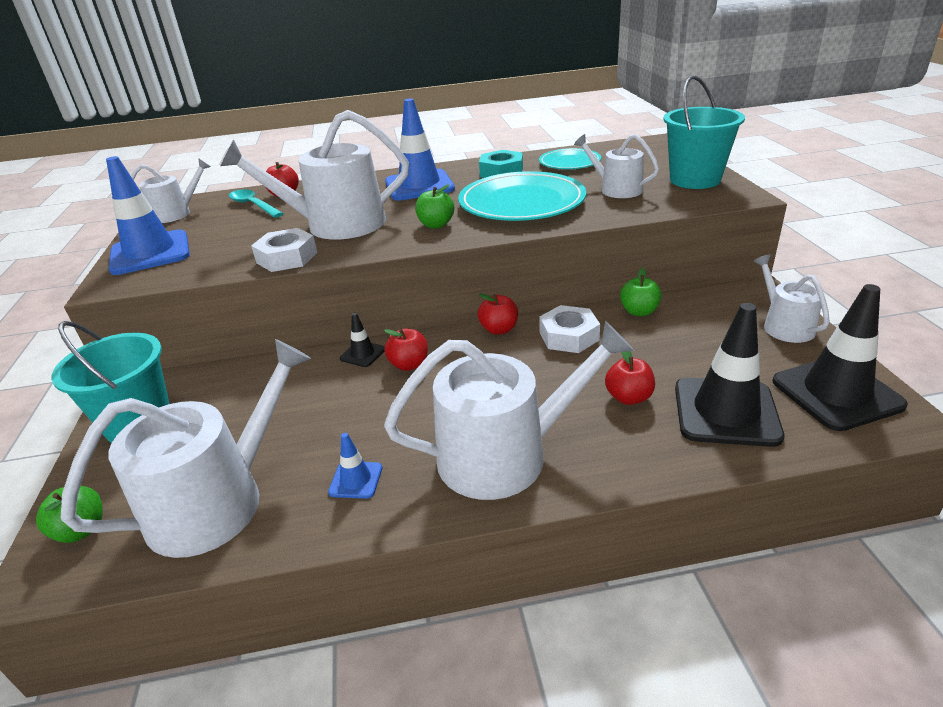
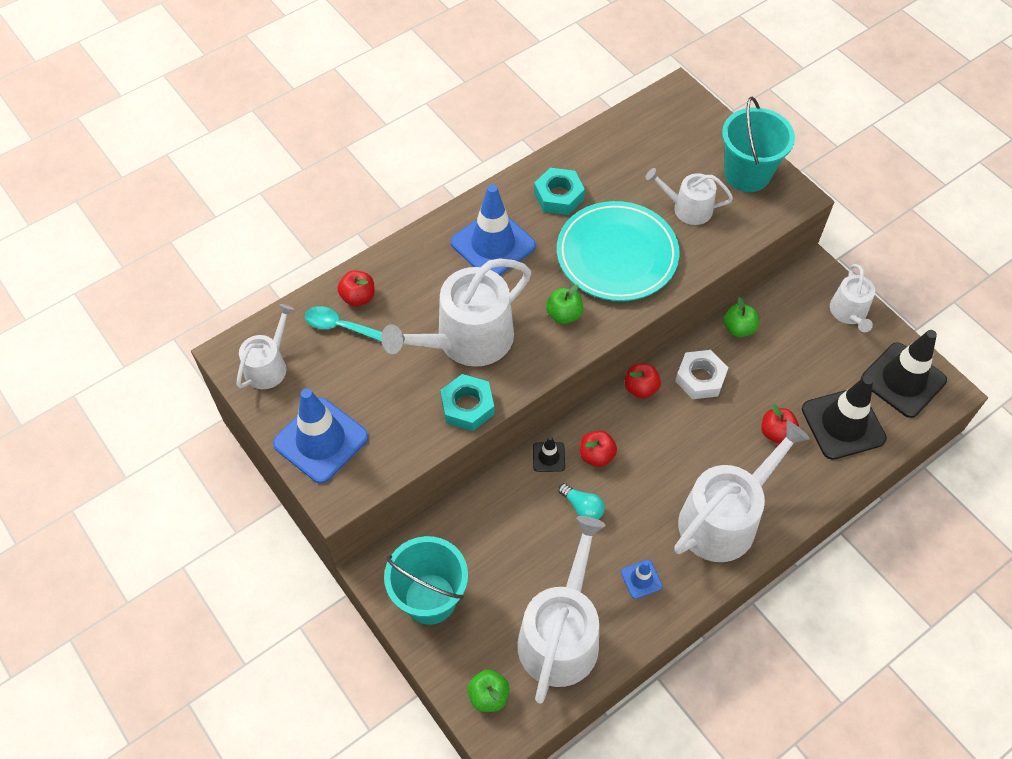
camera: 30 degrees left, 25 degrees up
white nut [251,228,317,272] -> turquoise nut [440,374,494,431]
turquoise plate [539,148,601,169] -> none
white watering can [754,254,830,343] -> white watering can turned 135 degrees counterclockwise [830,264,875,332]
none -> turquoise light bulb [558,483,605,520]

